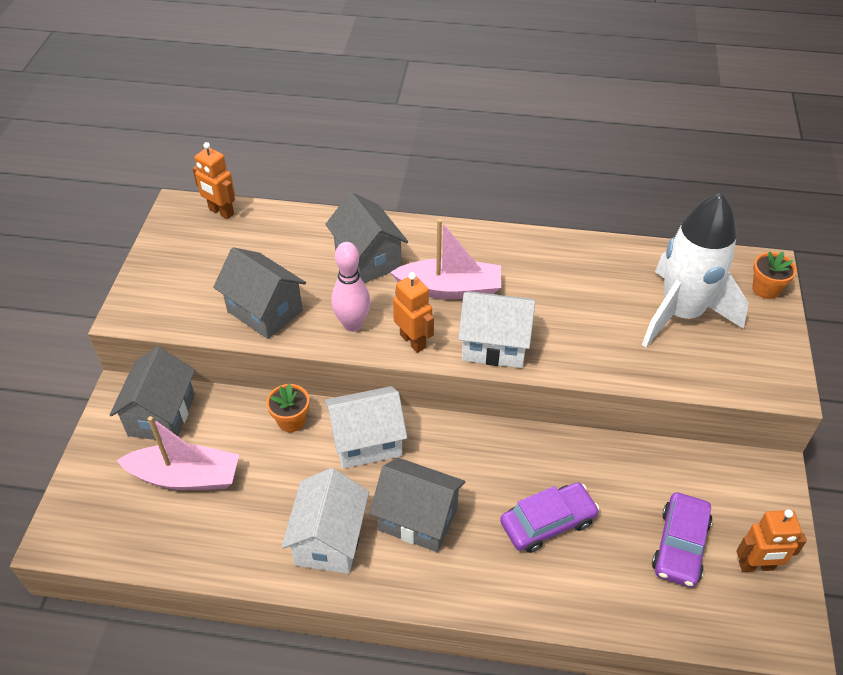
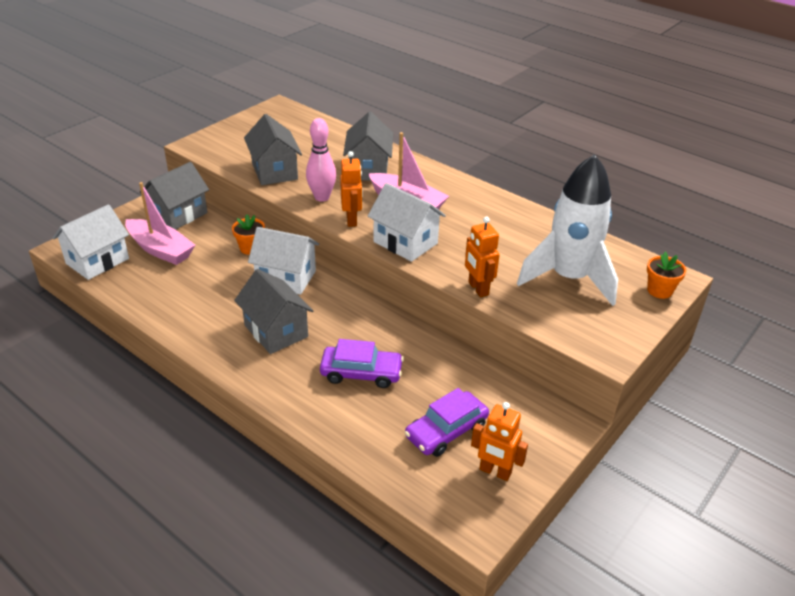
camera: 30 degrees right, 10 degrees down
orange robot [192,142,235,219] -> orange robot moved to [465,217,500,297]
white house [281,468,369,574] -> white house moved to [53,204,129,280]

